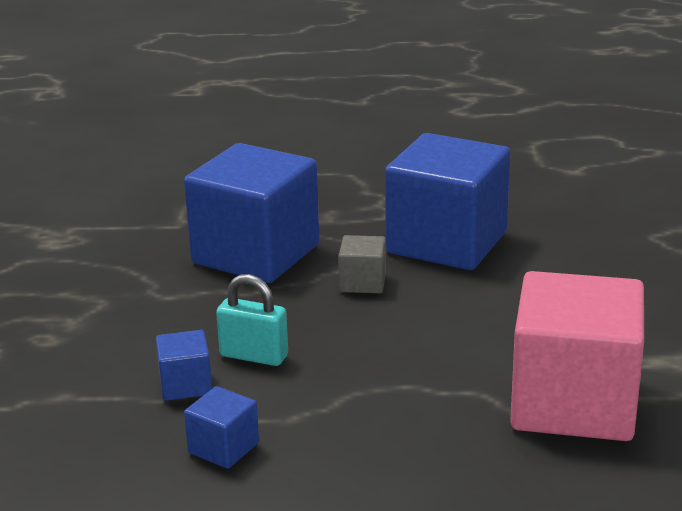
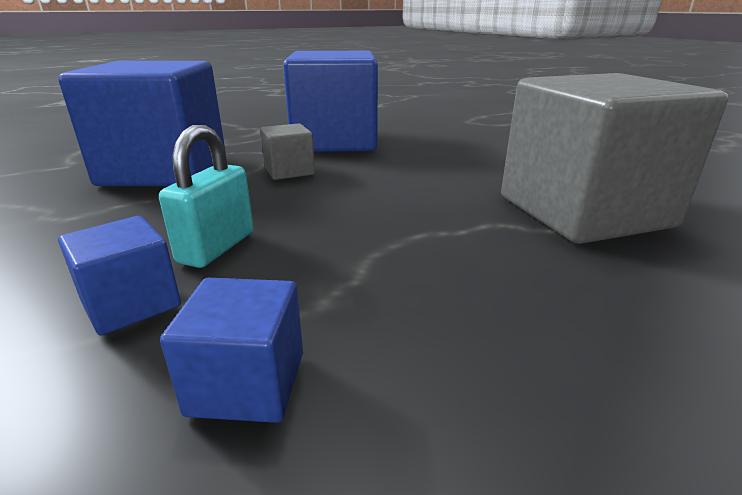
camera: 30 degrees left, 0 degrees up
turquoise padlock [216,274,288,366] -> turquoise padlock turned 60 degrees counterclockwise [159,125,253,268]
pink cube [510,271,644,441] -> grey cube [501,73,728,244]

